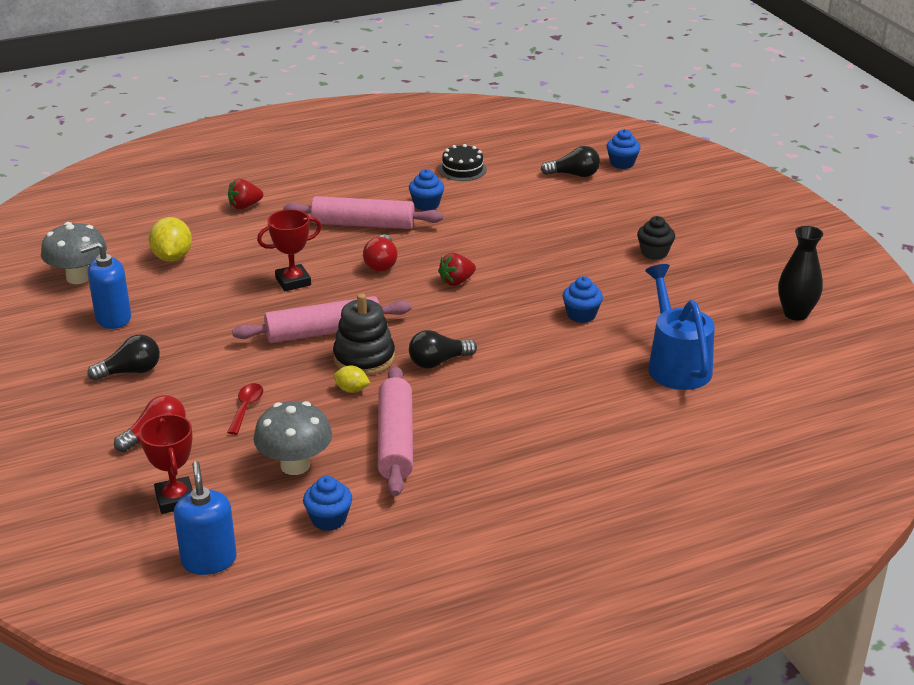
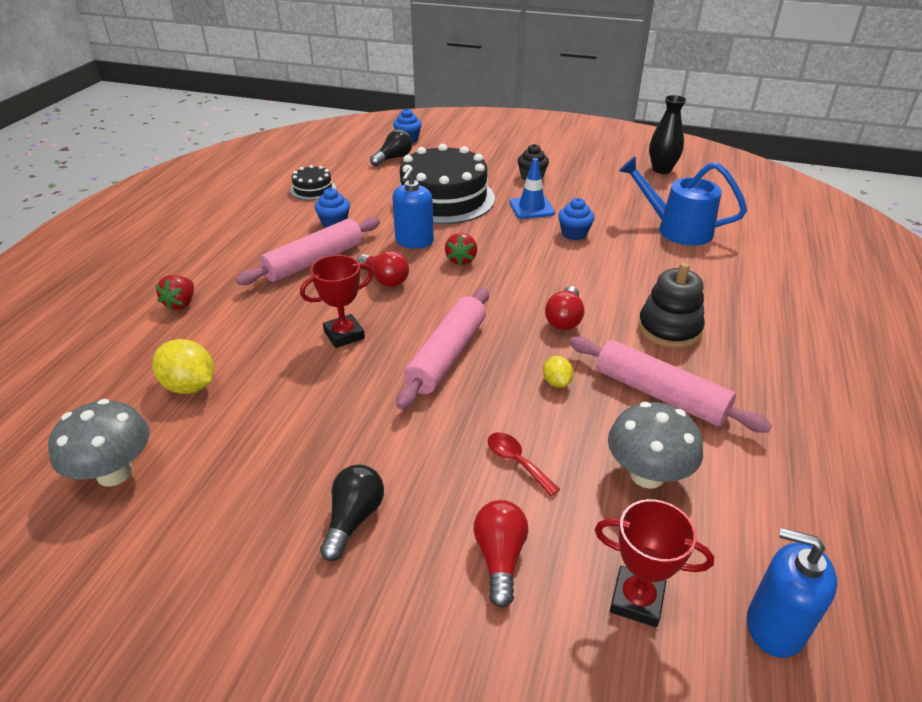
camera: 50 degrees left, 5 degrees up
blue soap dispenser [80,242,131,329] -> blue soap dispenser moved to [392,168,434,249]
red trophy [257,209,321,291] -> red trophy turned 45 degrees clockwise [300,255,373,348]
blue cupcake [303,476,352,531] -> none
black stacking toy [333,293,395,376] -> black stacking toy moved to [638,262,705,348]
yellow lemon [334,365,370,393] -> yellow lemon turned 75 degrees counterclockwise [543,356,573,388]
black light bulb [409,330,477,368] -> red light bulb [545,286,584,330]
none -> black cake [400,144,495,224]
none -> blue traffic cone [509,158,555,219]

